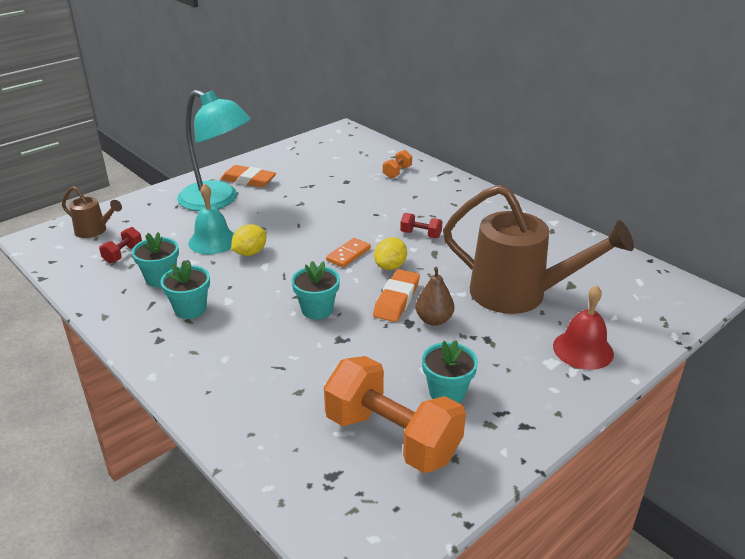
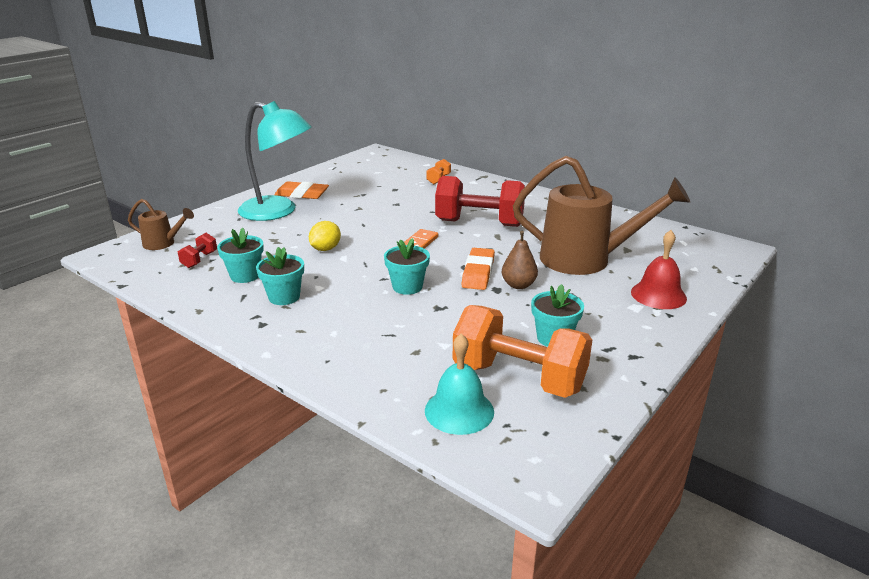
camera: 10 degrees left, 5 degrees down
turquoise bell [188,184,234,254] -> turquoise bell moved to [425,334,494,435]
yellow lemon [374,237,407,270] -> none
red dumbbell [400,213,443,238] -> red dumbbell [435,176,525,227], size x2.36

